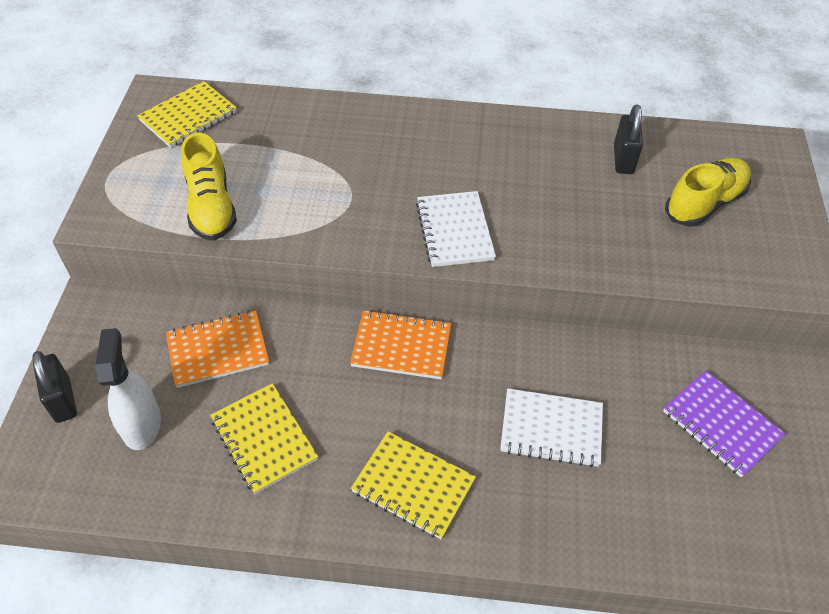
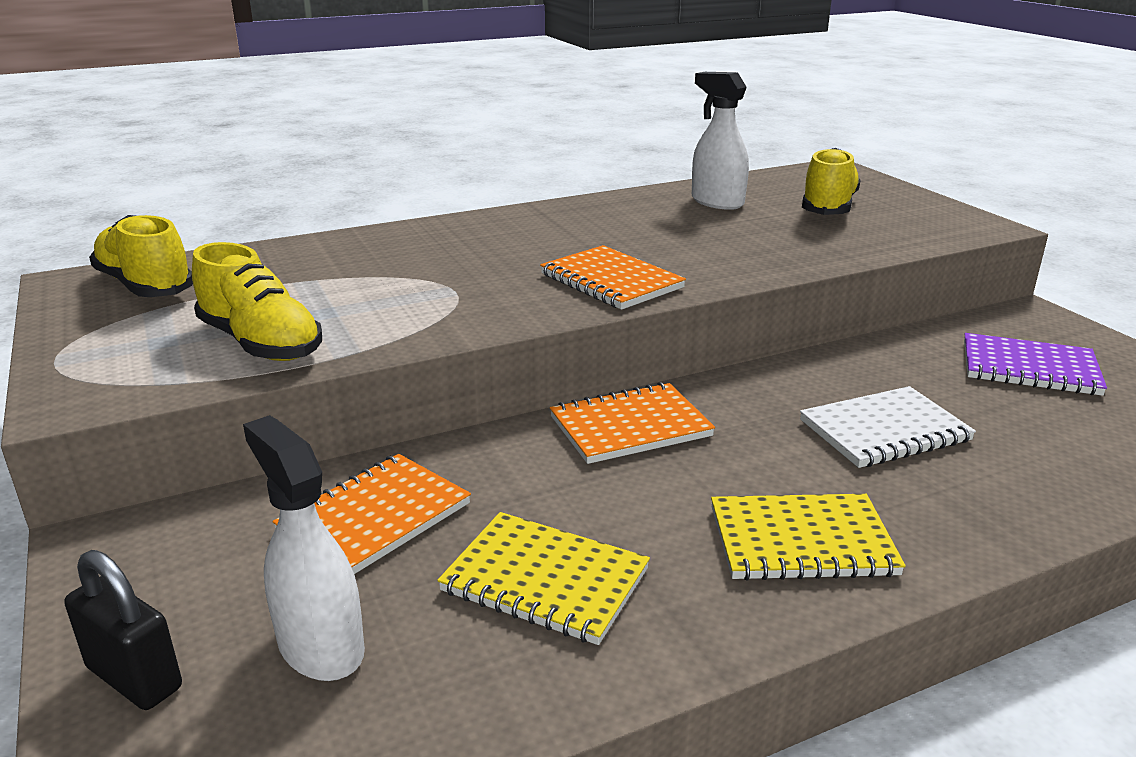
camera: 30 degrees left, 25 degrees down
yellow notebook [137,81,237,148] -> yellow shoe [89,215,193,297]
white notebook [416,191,496,267] -> orange notebook [540,245,686,310]
black padlock [614,104,643,174] -> white spray bottle [692,72,749,210]

